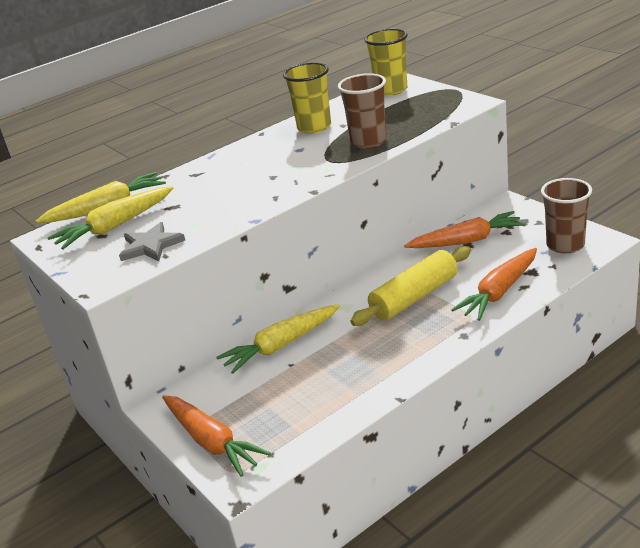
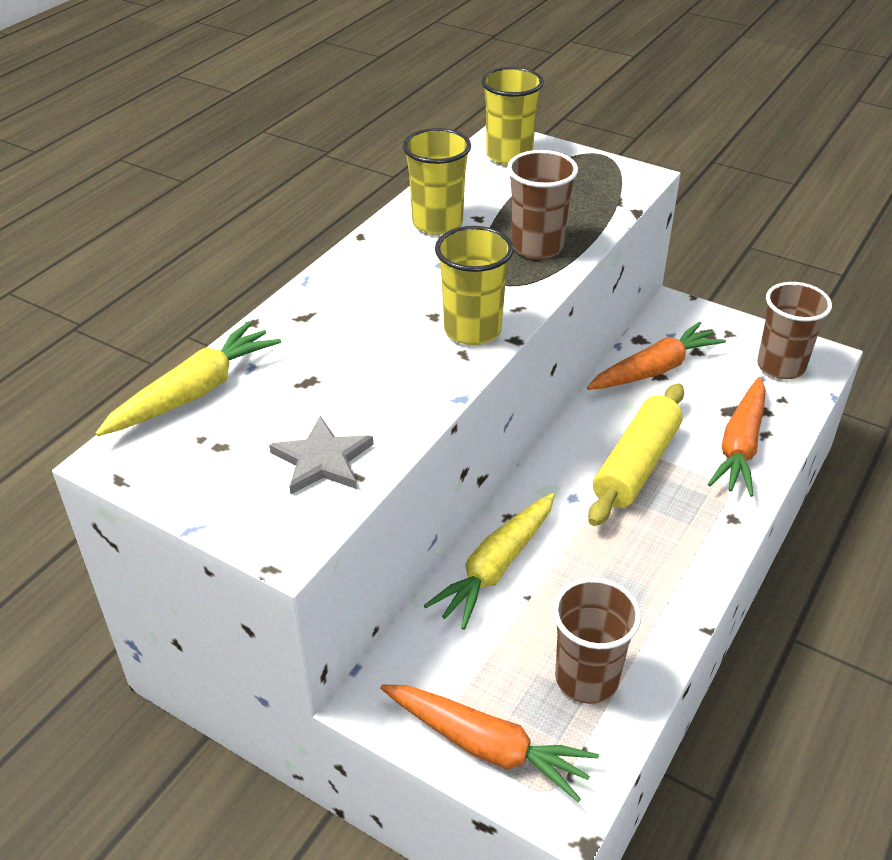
camera: 25 degrees left, 10 degrees up
yellow carrot [47,186,174,250] -> none
none -> yellow cup [435,226,514,345]
none -> brown cup [553,577,641,704]

